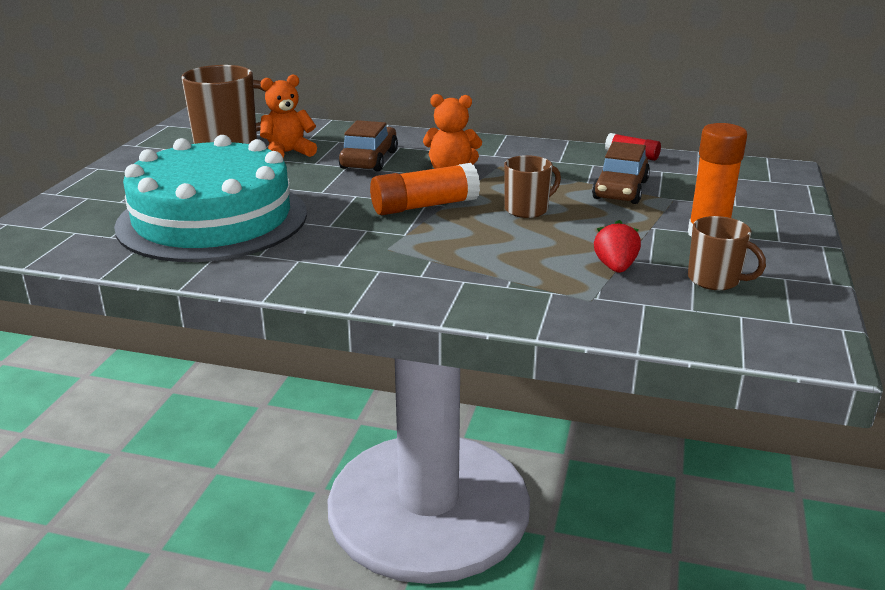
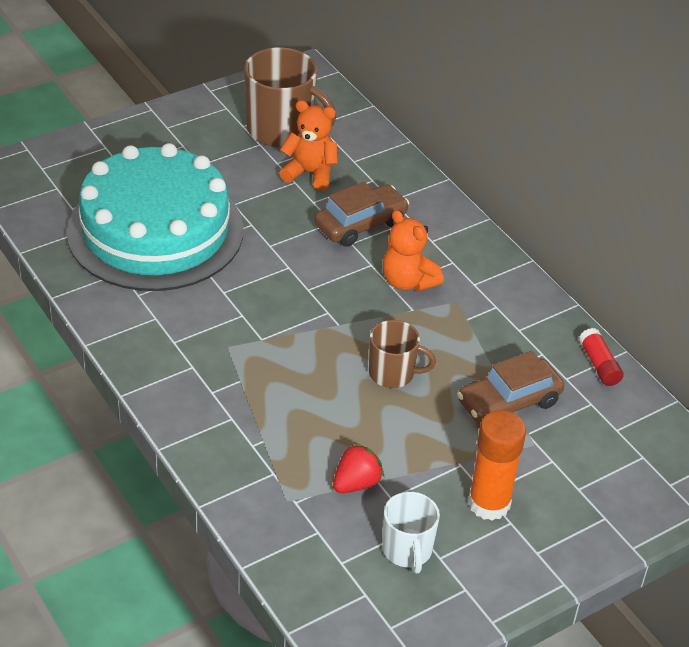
camera: 40 degrees right, 15 degrees up
orange glue stick [370,163,480,215] -> none
brown mug [688,216,766,290] -> white mug [382,492,440,573]

